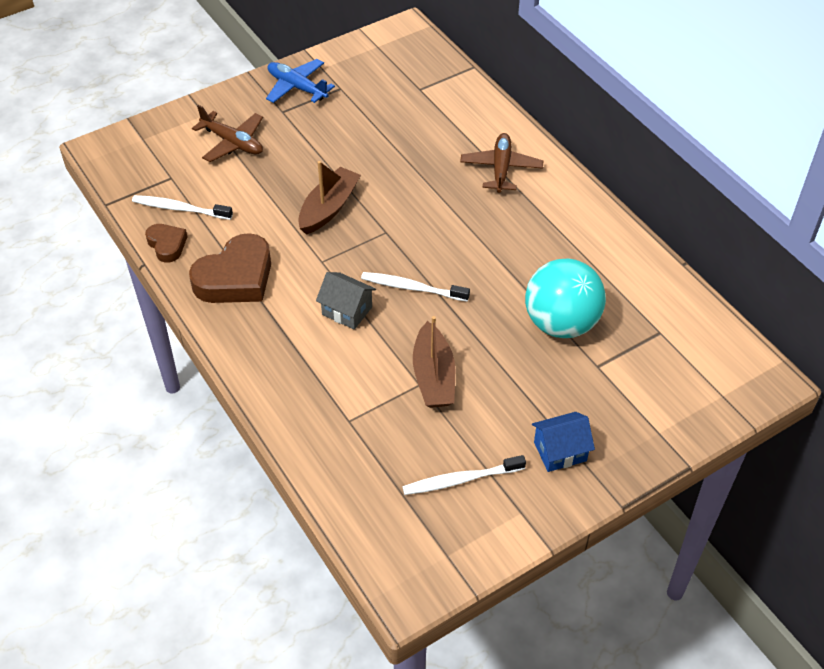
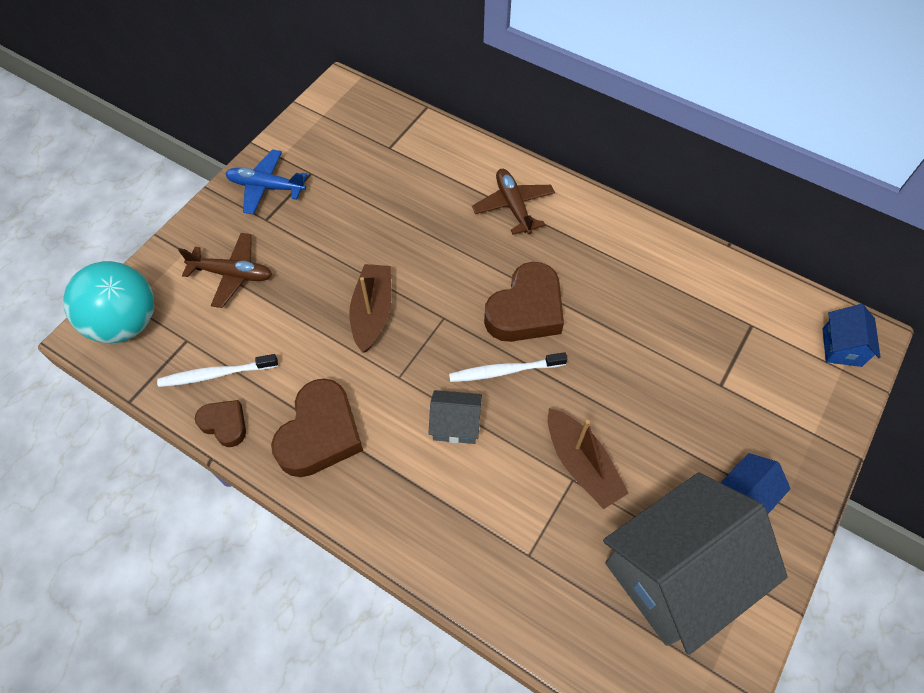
camera: 25 degrees left, 10 degrees up
white toothbrush [402,455,526,495] -> grey house [603,472,788,655]
turquoise ball [525,258,606,338] -> turquoise ball moved to [63,261,154,343]
none -> brown heart [484,262,564,342]
none -> blue house [823,304,881,367]

